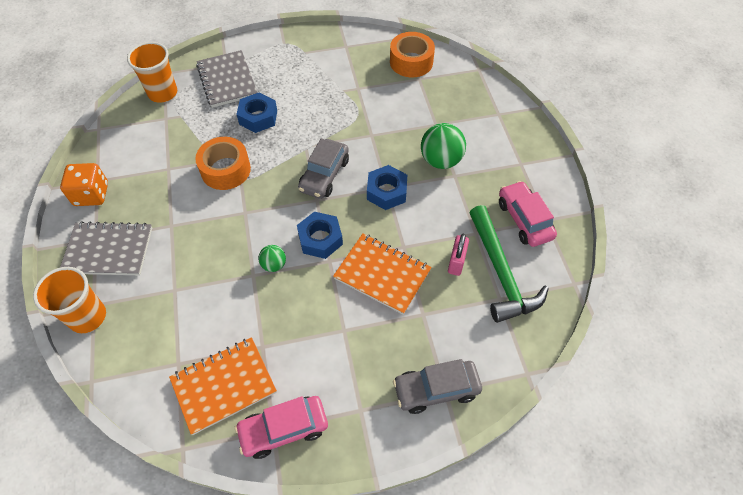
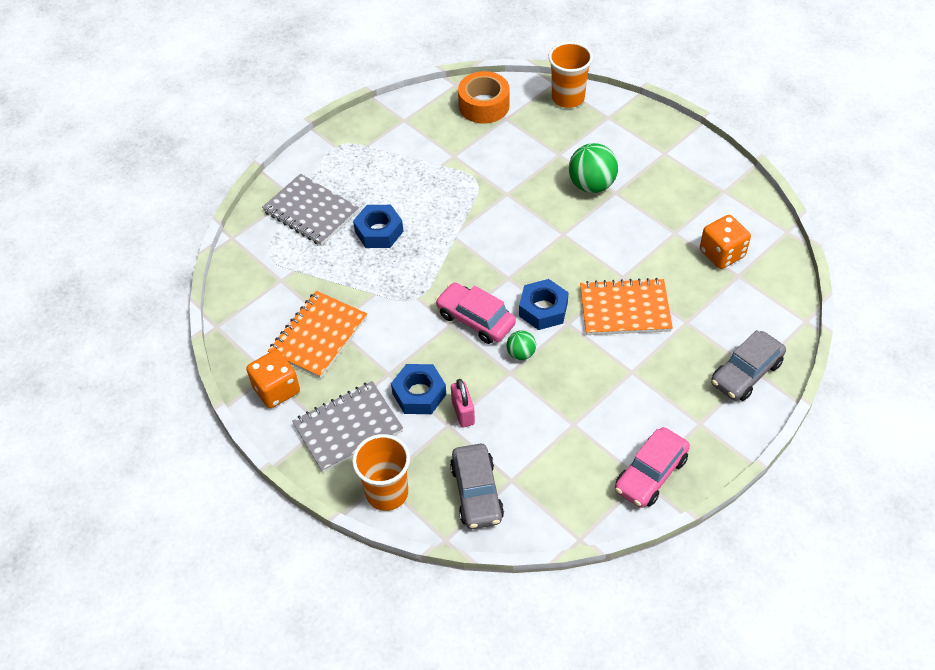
camera: 30 degrees left, 5 degrees down
orange cup [127,42,177,103] -> orange cup moved to [548,42,593,108]
orange notebook [169,337,277,435] -> orange notebook moved to [268,291,367,379]
orange tape [195,137,251,190] -> none
grey car [298,139,349,199] -> grey car moved to [450,444,504,529]
blue nut [367,165,407,210] -> blue nut moved to [391,364,446,414]
pink padlock [448,234,469,276] -> pink padlock moved to [451,379,475,427]
green hammer [469,205,549,323] -> orange dice [700,215,751,269]
pink car [499,181,557,247] -> pink car moved to [435,282,516,344]

